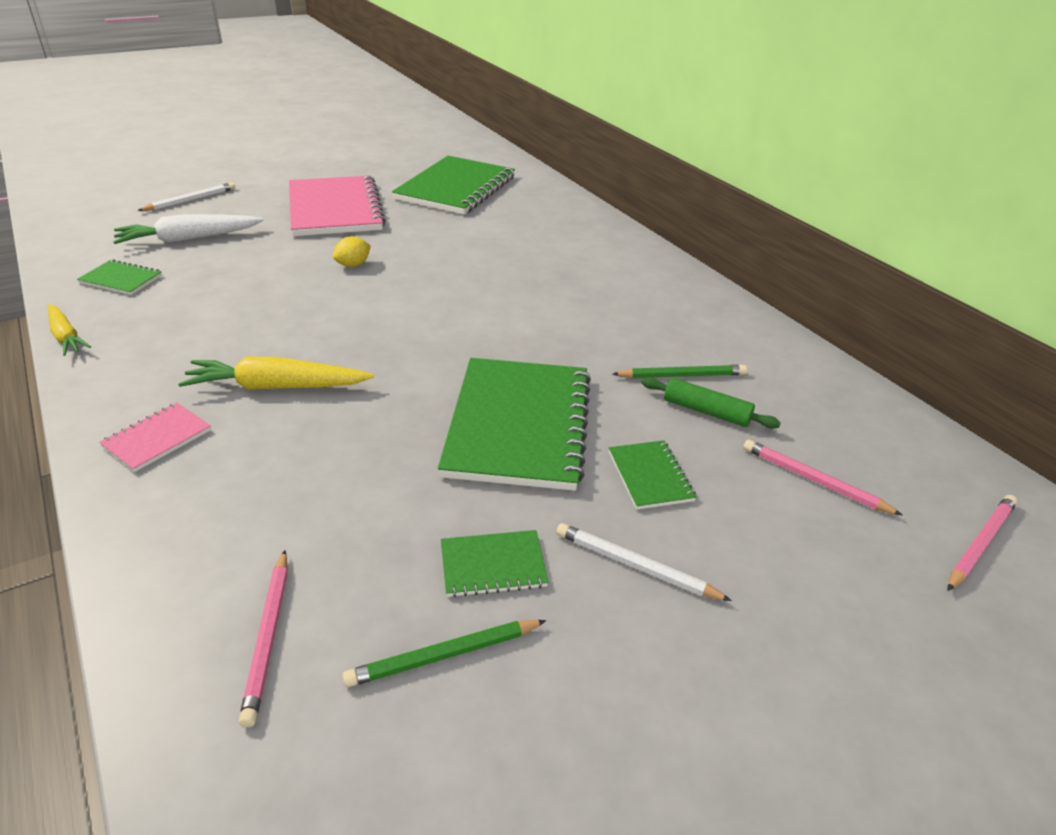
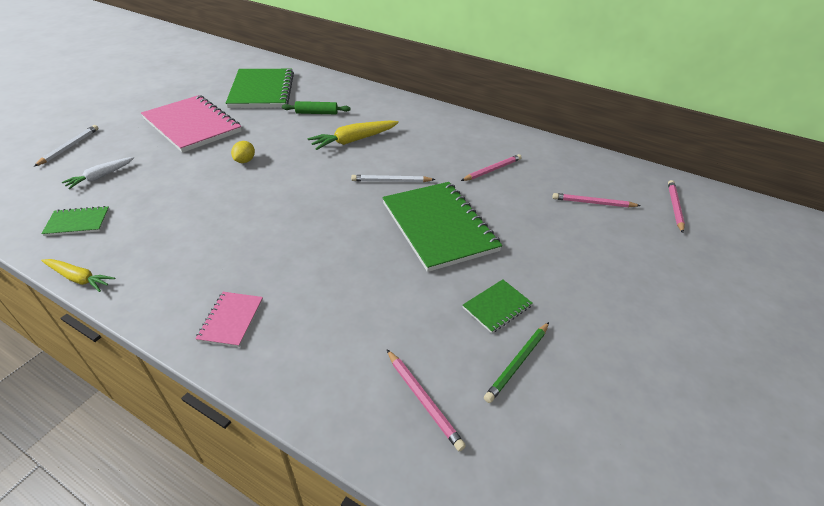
camera: 30 degrees left, 5 degrees up
white carrot [113,214,263,244] -> white carrot [61,157,134,189], size x0.62
yellow carrot [178,356,374,390] -> yellow carrot moved to [307,120,399,150]
white pencil [556,523,732,601] -> white pencil moved to [351,175,435,182]
green notebook [609,440,696,510] -> none
green pencil [613,365,747,378] -> pink pencil [461,154,522,181]
green rolling pin [641,377,781,429] -> green rolling pin moved to [282,101,351,114]

